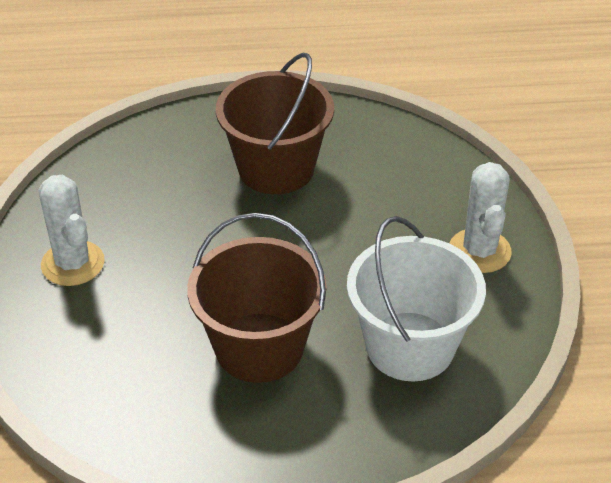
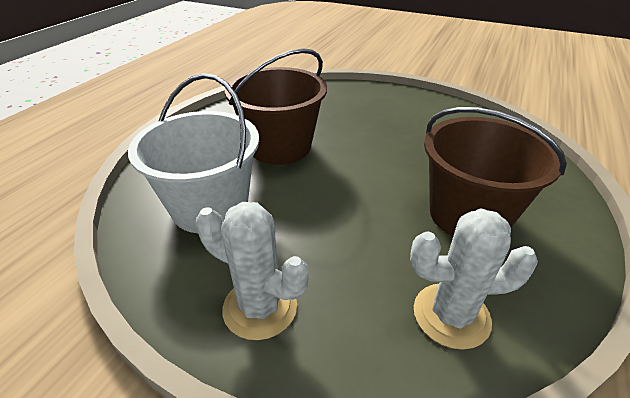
camera: 120 degrees right, 5 degrees down
white cactus [38,174,104,286] -> white cactus moved to [410,208,538,350]

